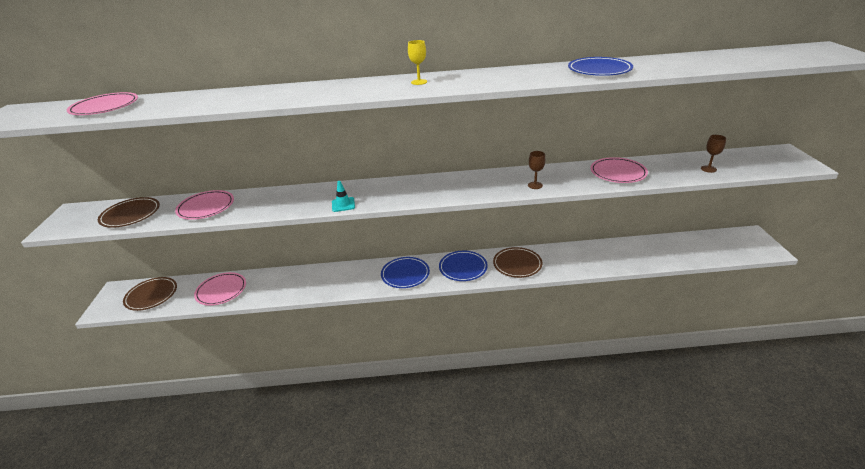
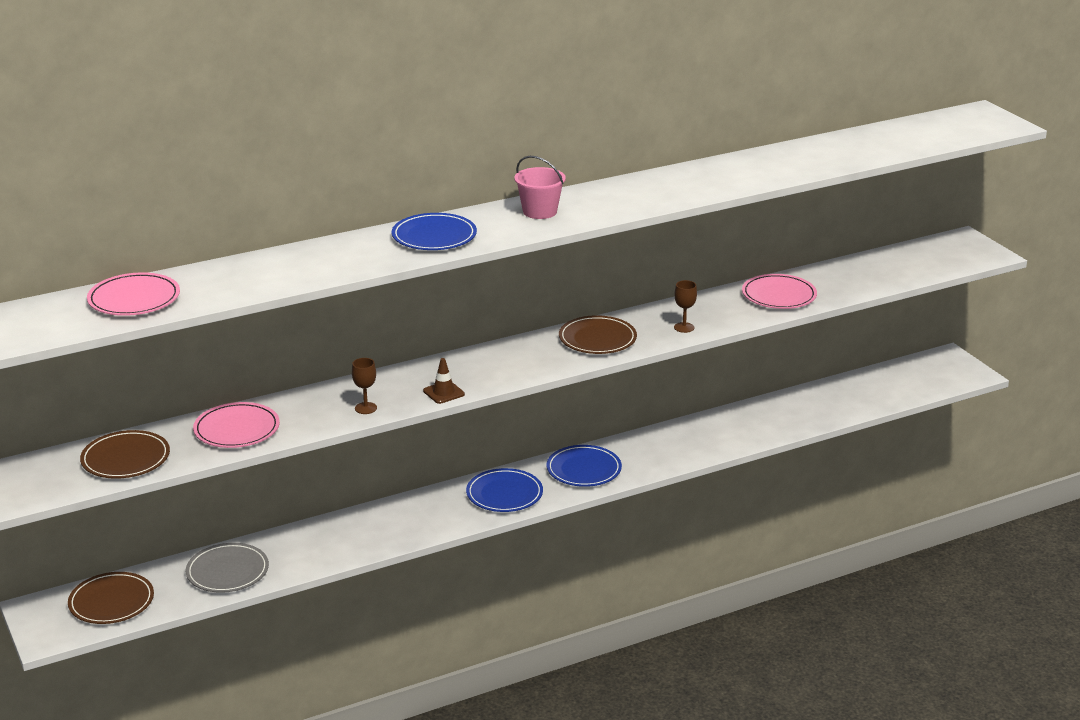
camera: 25 degrees left, 5 degrees down
pink plate [194,272,246,306] -> grey plate [186,543,269,593]
turquoise traffic cone [332,181,355,212] -> brown traffic cone [423,358,465,404]
yellow goblet [408,40,427,85] -> pink bucket [514,156,566,219]
brown plate [493,247,542,278] -> brown plate moved to [559,315,637,354]
blue plate [568,57,633,76] -> blue plate moved to [392,213,477,250]
brown goblet [701,135,726,173] -> brown goblet moved to [352,358,377,414]

